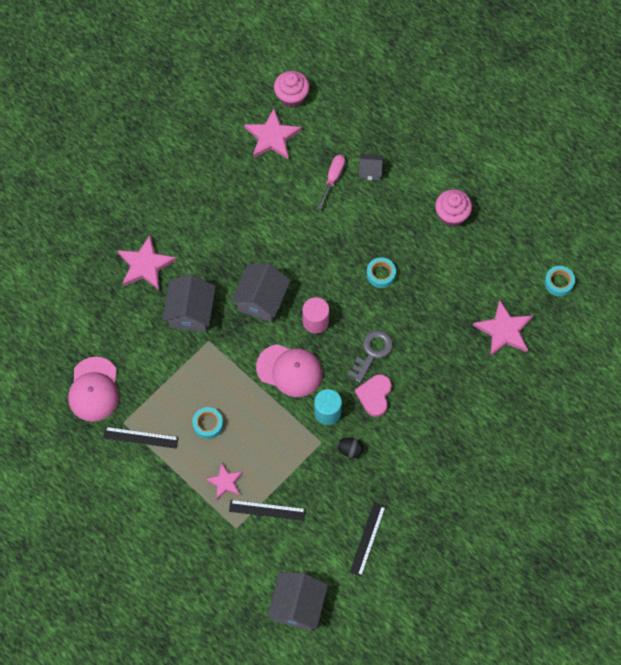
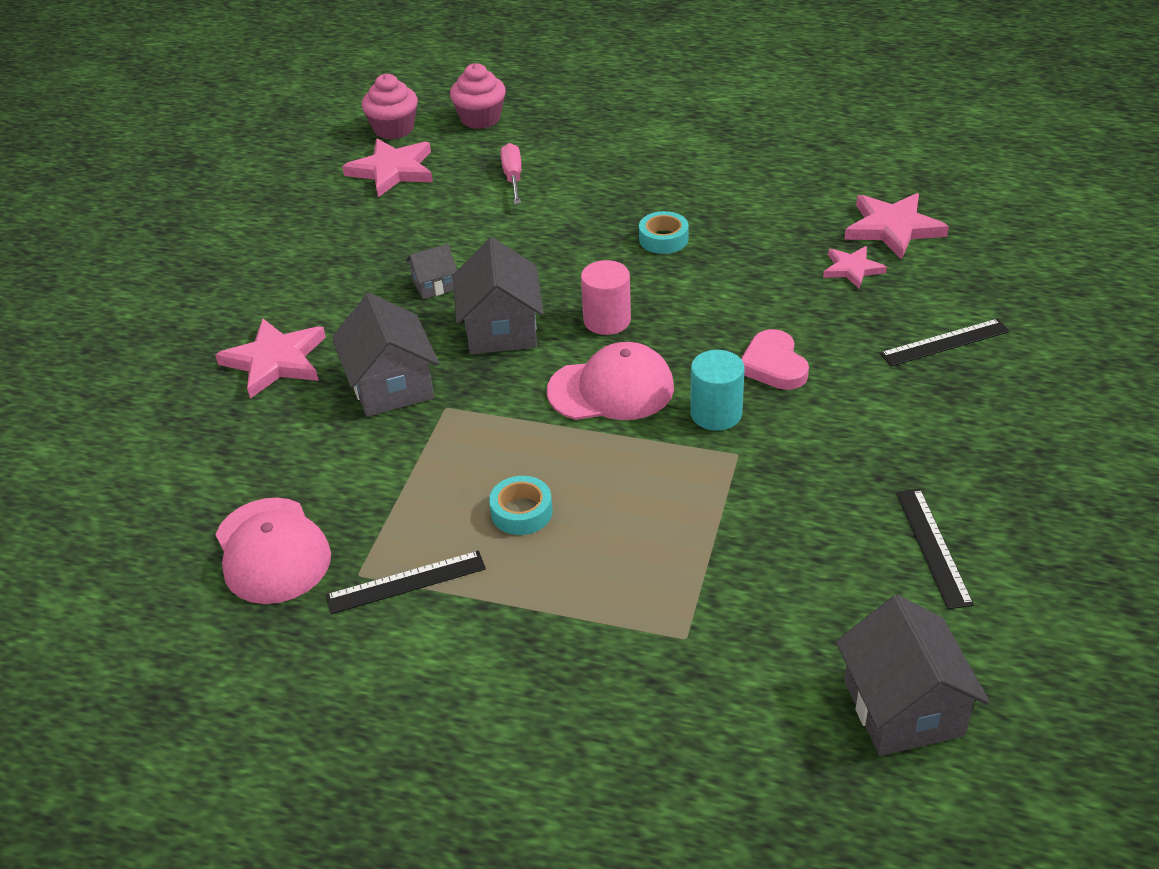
camera: 25 degrees left, 25 degrees down
pink star [206,463,243,499] -> pink star moved to [823,246,887,289]
black ruler [229,500,306,521] -> black ruler moved to [880,319,1010,366]
black egg [337,438,364,458] -> none
grey key [348,330,393,383] -> none
grey house [359,154,383,180] -> grey house moved to [406,244,457,299]
pink cupcake [435,189,472,227] -> pink cupcake moved to [450,63,506,129]
turquoise tape [544,266,575,296] -> none

